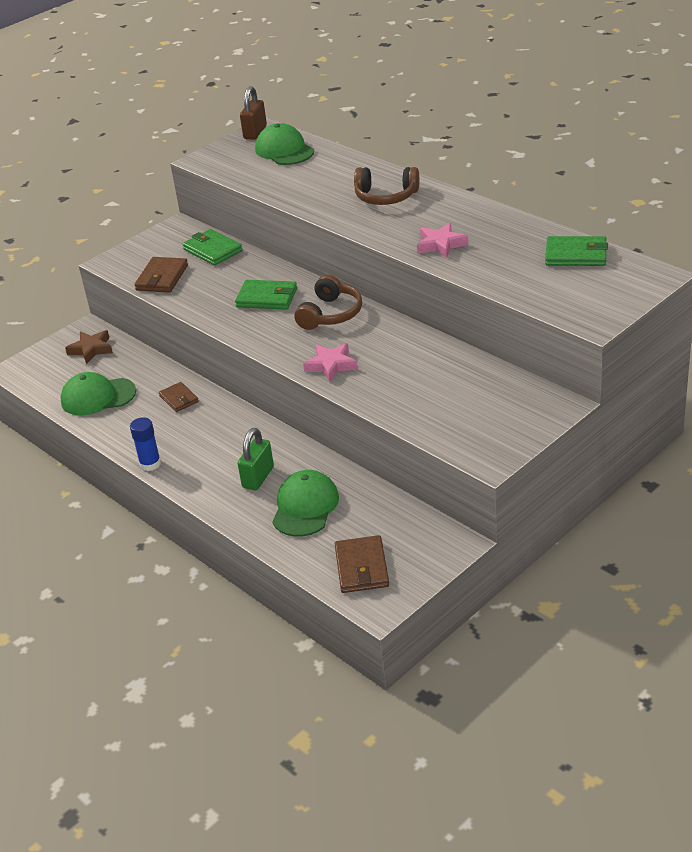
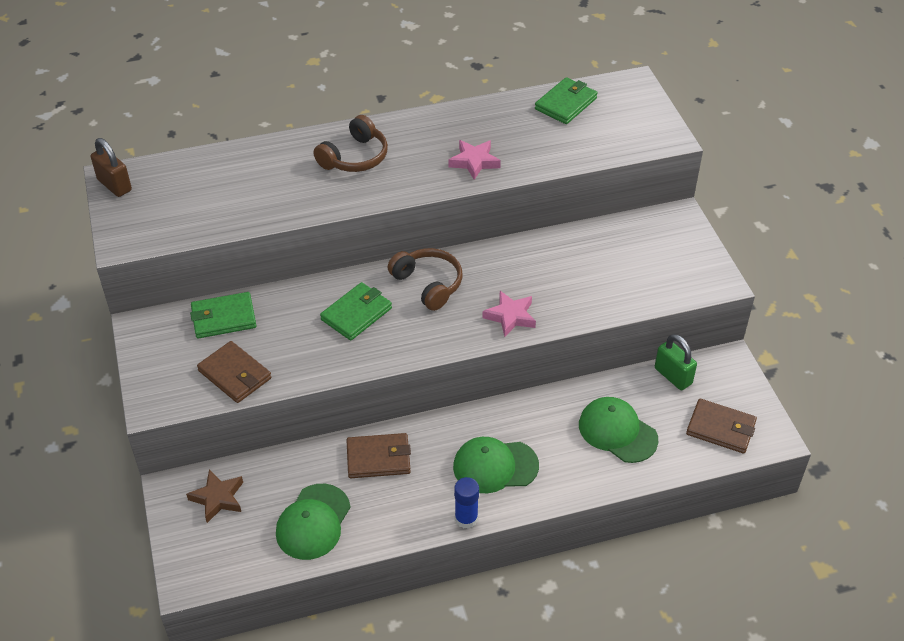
camera: 65 degrees left, 10 degrees up
brown wallet [159,382,199,412] -> brown wallet [347,433,411,478], size x1.52
green padlock [238,428,274,490] -> green padlock moved to [655,334,697,390]
green cap [255,123,314,165] -> green cap moved to [453,437,539,493]

